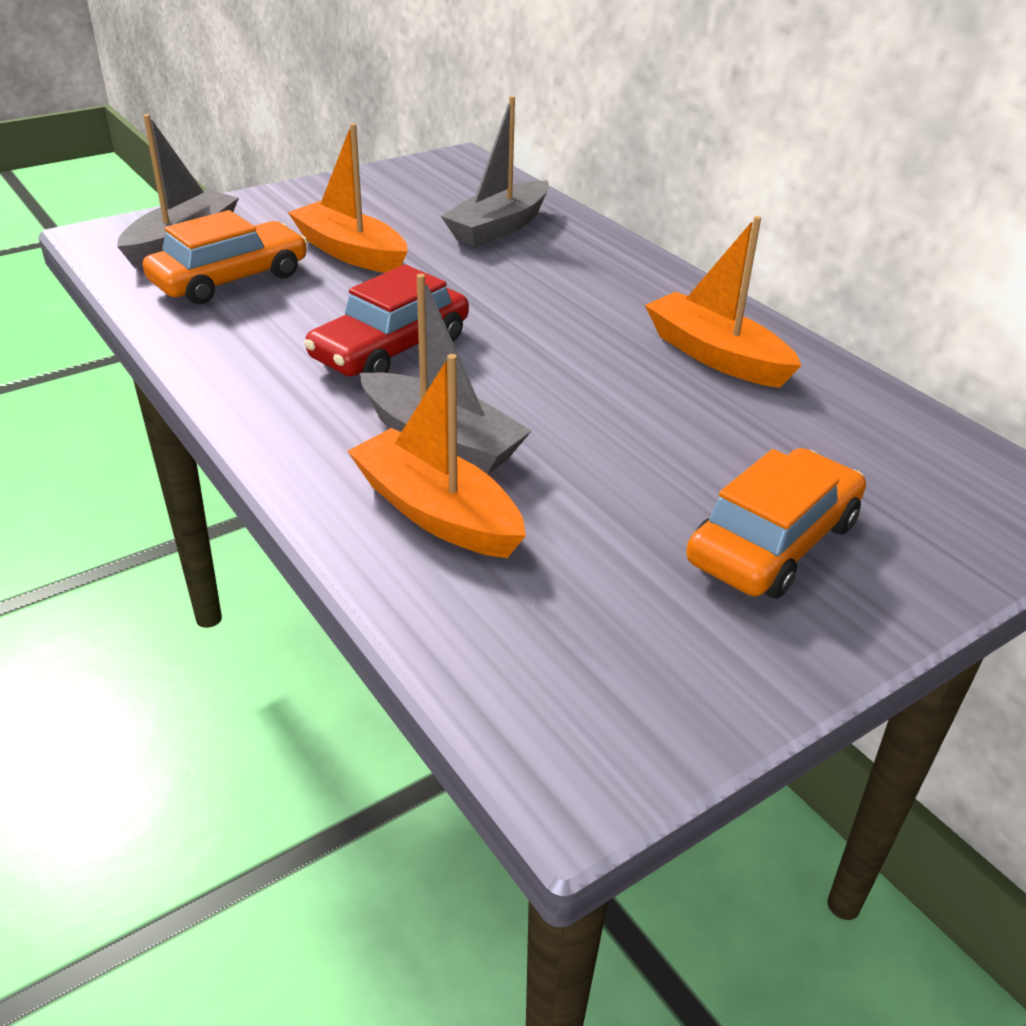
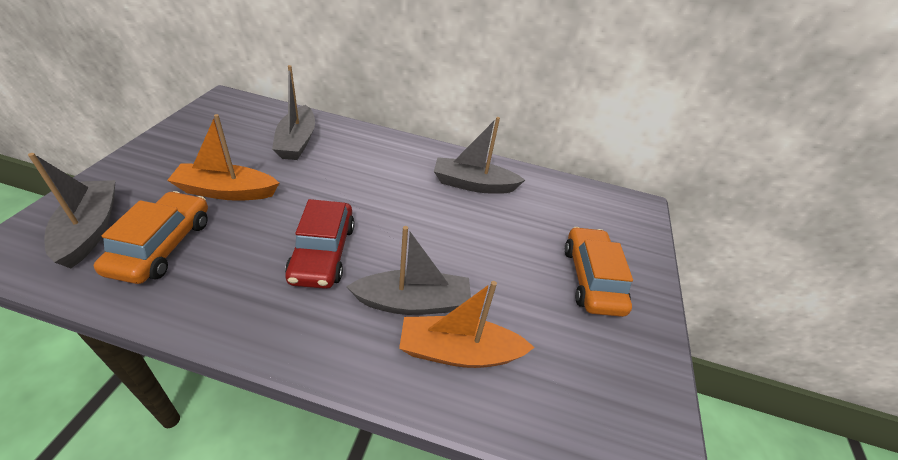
camera: 45 degrees left, 5 degrees up
orange boat [645,216,802,388] -> grey boat [434,117,525,194]

